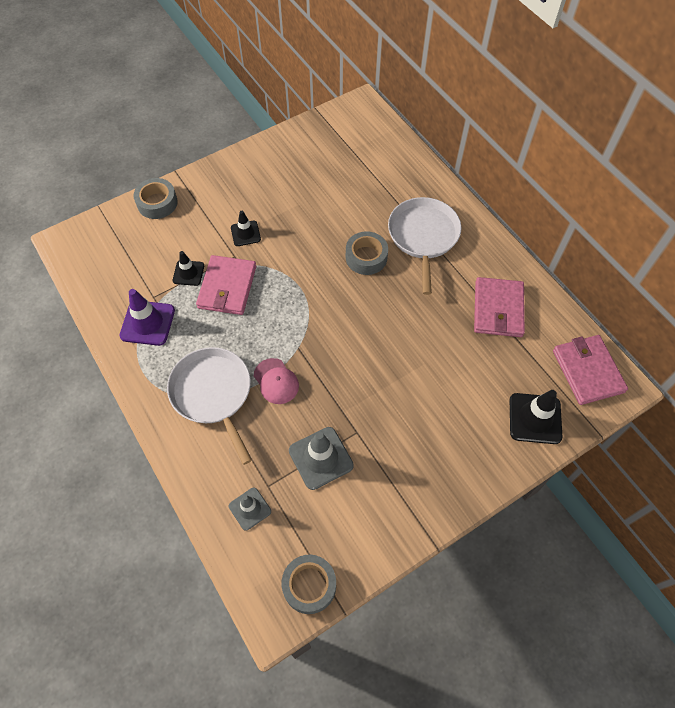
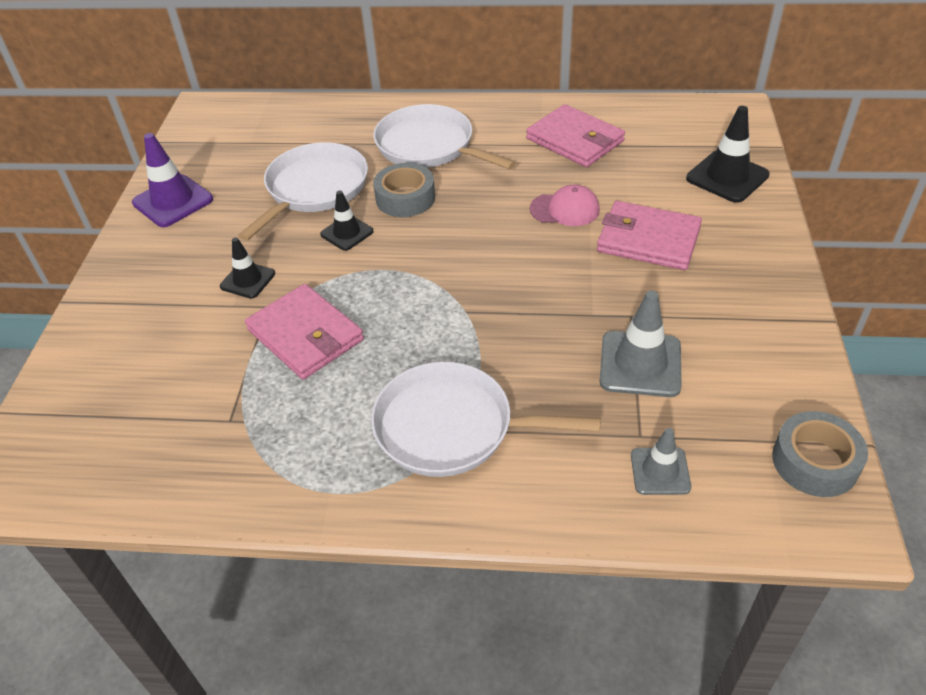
camera: 50 degrees left, 15 degrees down
purple traffic cone [120,289,175,346] -> purple traffic cone moved to [132,133,213,227]
grey tape [134,178,178,219] -> none
black traffic cone [173,251,204,286] -> black traffic cone moved to [320,190,374,251]
pink cap [254,358,299,404] -> pink cap moved to [530,185,600,226]
pink wallet [553,335,628,405] -> pink wallet moved to [597,201,702,270]
none -> white pan [238,142,368,241]

